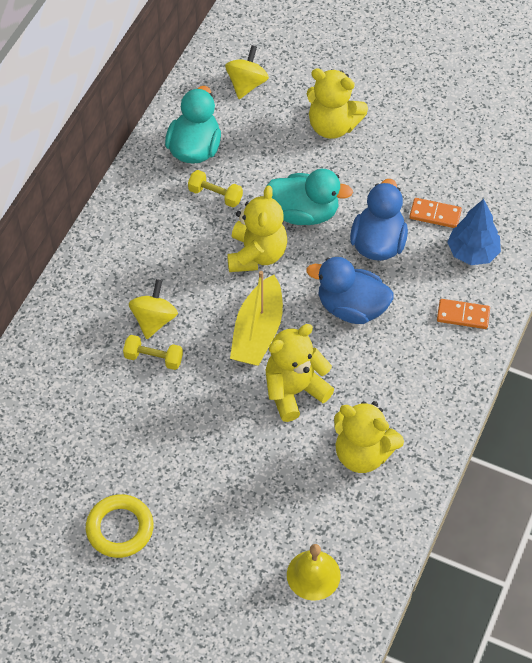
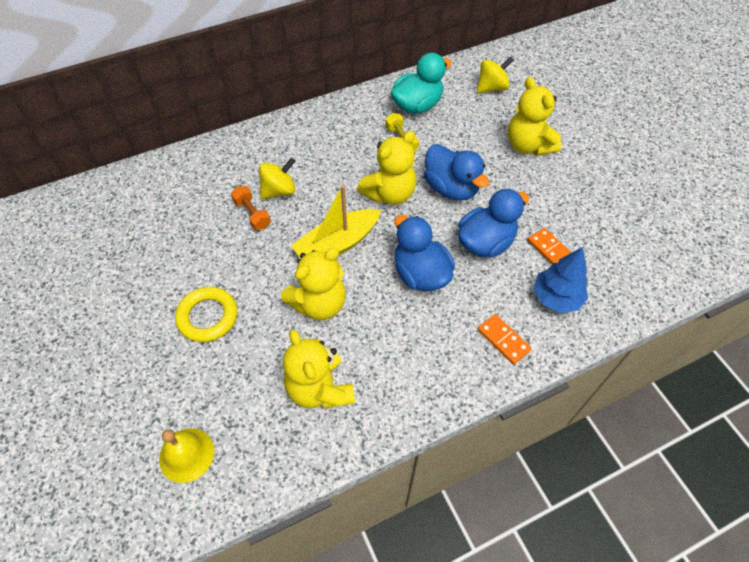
camera: 40 degrees right, 0 degrees up
yellow ring [86,494,154,558] -> yellow ring moved to [175,287,237,342]
yellow dumbbell [123,335,183,370] -> orange dumbbell [231,186,271,230]
turquoise duck [266,169,353,225] -> blue duck [424,144,489,200]
yellow teddy bear [266,324,334,422] -> yellow teddy bear turned 135 degrees clockwise [281,248,346,320]

